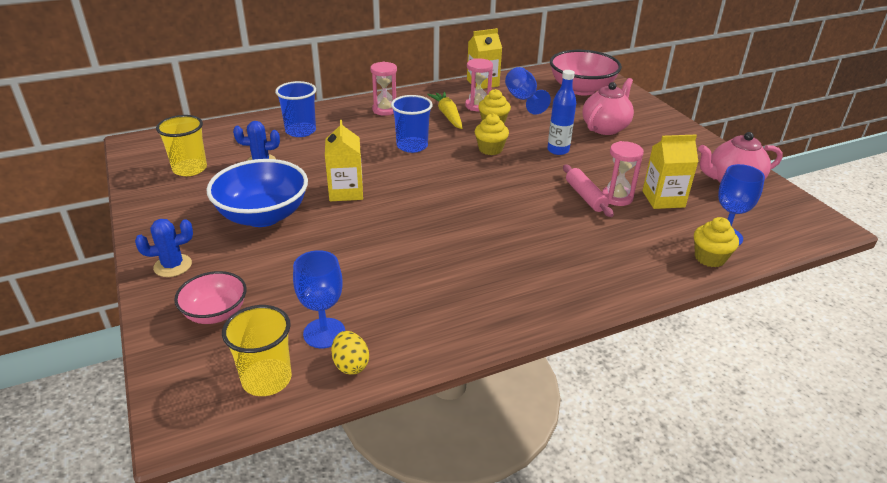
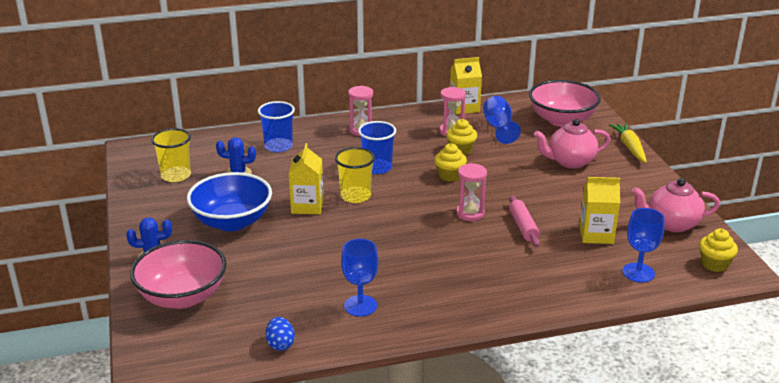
camera: 10 degrees right, 5 degrees down
pink bowl [174,271,247,324] -> pink bowl [130,240,227,309], size x1.69
yellow cup [222,305,292,396] -> yellow cup moved to [335,147,375,203]
blue goblet [293,250,345,348] -> blue goblet moved to [341,238,378,317]
yellow egg [331,331,369,375] -> blue egg [266,317,295,351]
yellow carrot [427,92,463,129] -> yellow carrot moved to [609,123,647,163]
blue bottle [547,70,576,155] -> none
pink teapot [582,78,634,135] -> pink teapot turned 150 degrees counterclockwise [534,119,610,169]
pink hourglass [602,141,644,206] -> pink hourglass moved to [456,163,487,221]
yellow cupcake [694,217,739,267] -> yellow cupcake moved to [699,229,738,272]

